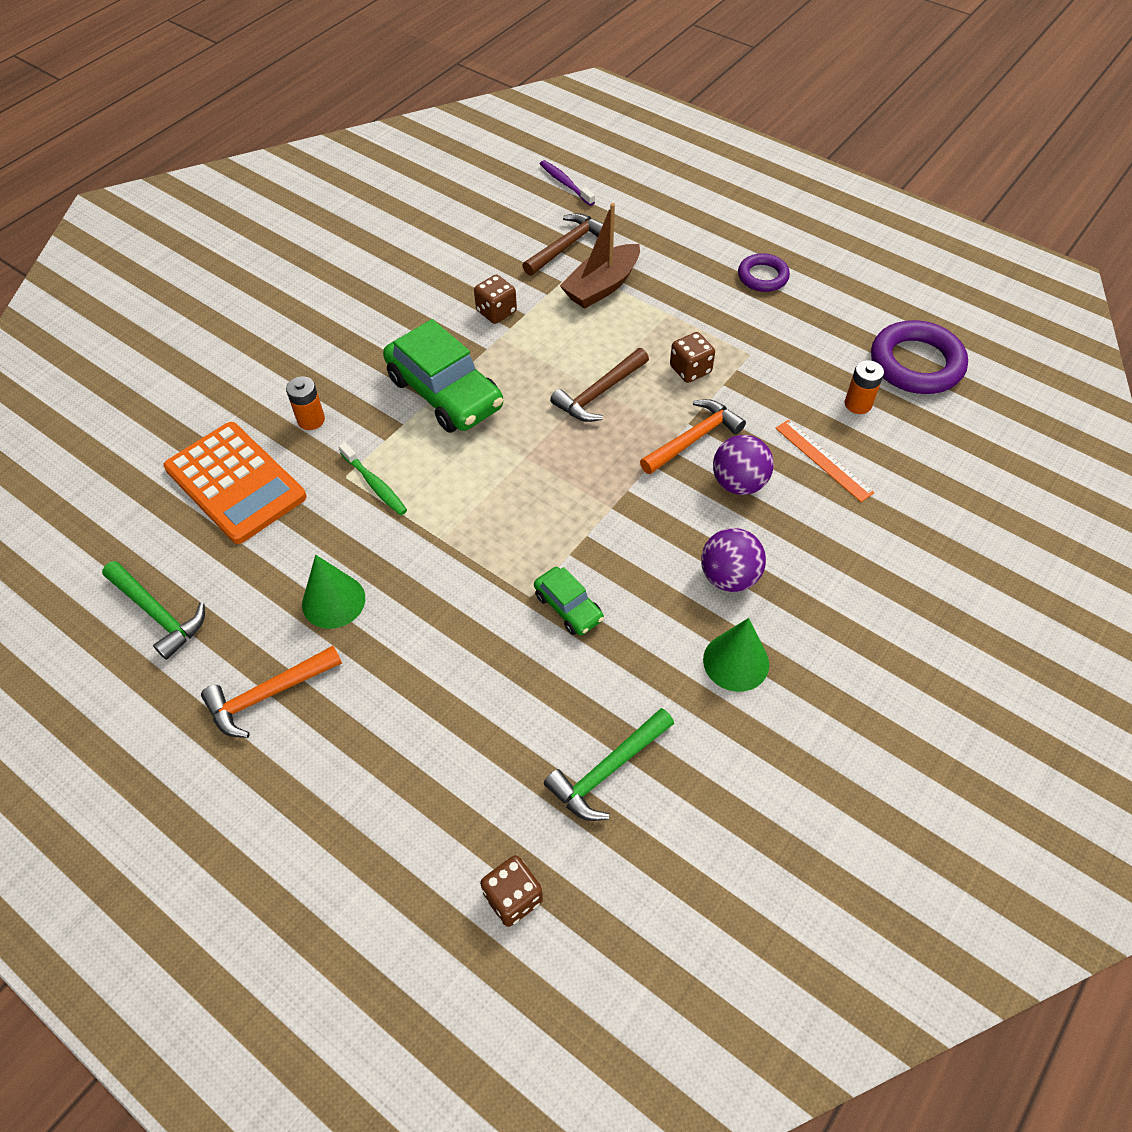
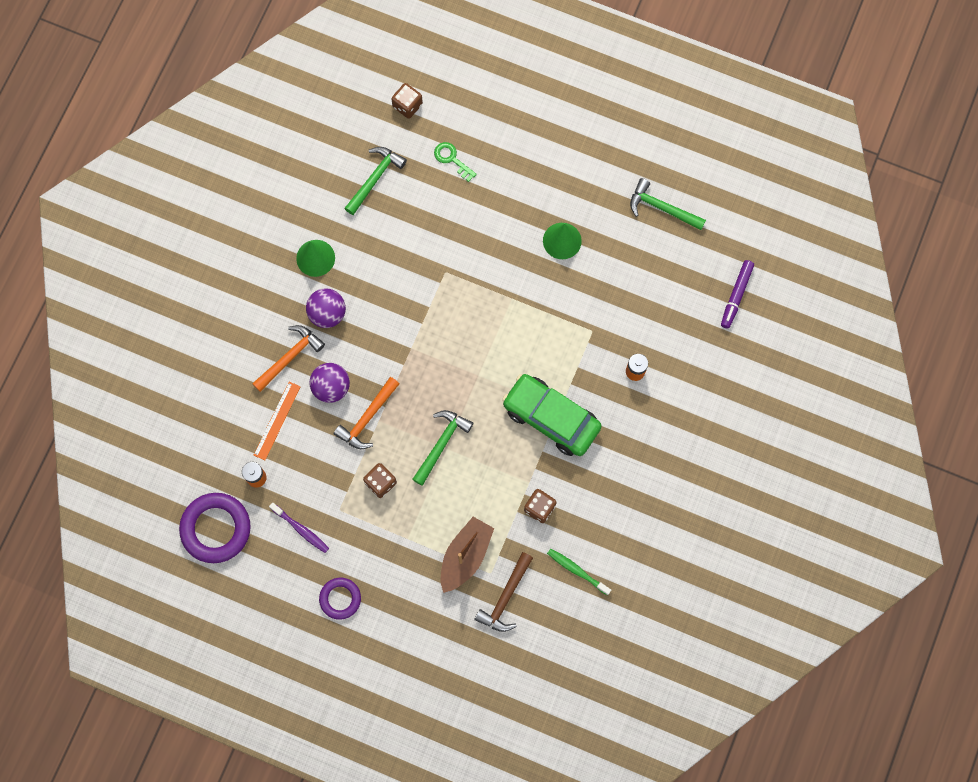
camera: 165 degrees right, 20 degrees up
orange calculator [163,422,307,544] -> none
orange hammer [201,646,342,738] -> orange hammer moved to [252,325,325,392]
green toothbrush [339,442,407,515] -> green toothbrush moved to [547,549,611,595]
green car [534,567,604,635] -> none
purple toothbrush [540,160,595,206] -> purple toothbrush moved to [269,502,329,553]
brown hammer [550,348,649,422] -> green hammer [412,410,473,486]
orange ruler [775,420,874,502] -> orange ruler turned 75 degrees clockwise [254,382,301,460]
none -> green key [434,142,477,182]
none -> purple marker [721,260,754,329]

